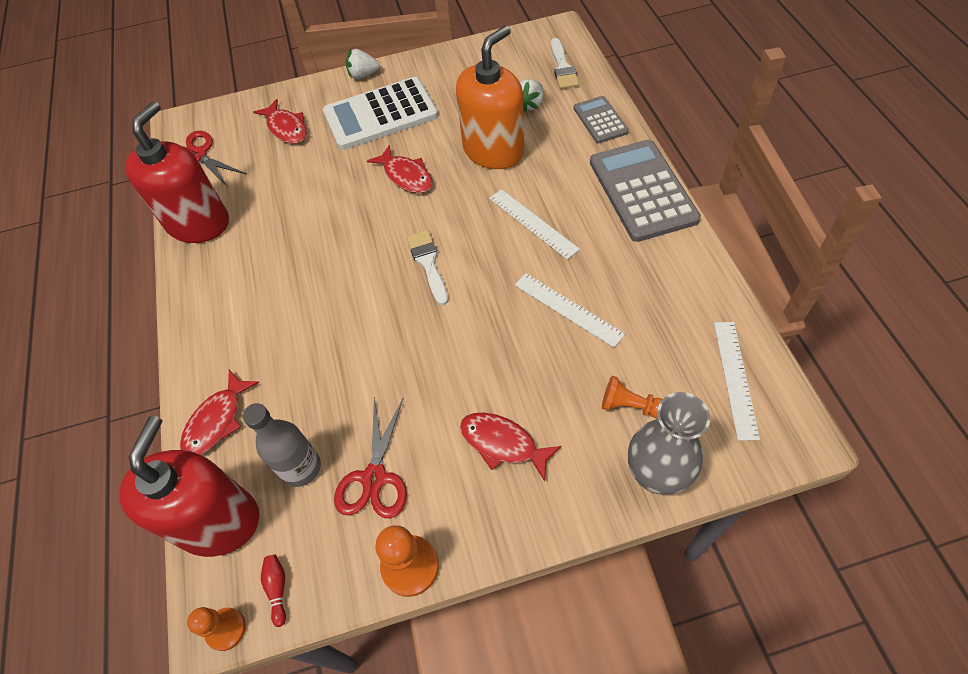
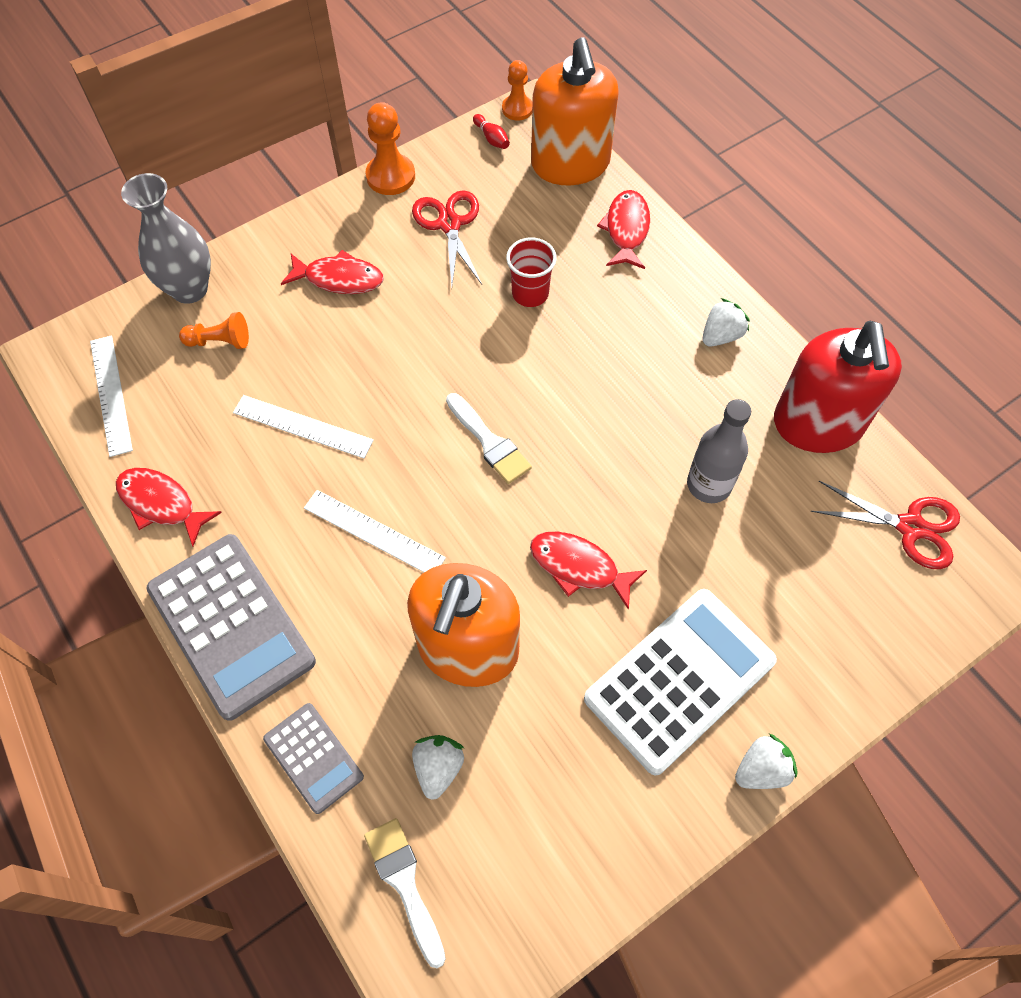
camera: 155 degrees right, 5 degrees up
red soap dispenser [119,416,259,557] -> orange soap dispenser [531,37,619,186]
grey bottle [243,403,321,487] -> grey bottle moved to [687,399,751,503]
red fish [253,99,307,144] -> red fish moved to [116,468,222,546]
none -> red cup [506,238,557,307]
none -> white strawberry [702,298,750,347]

